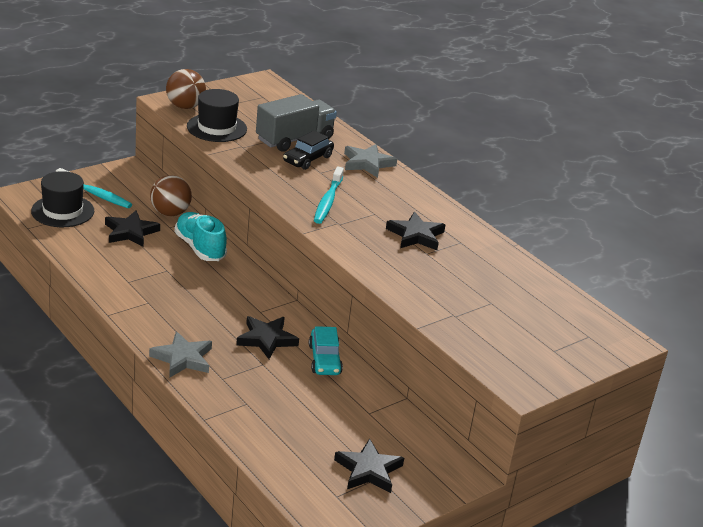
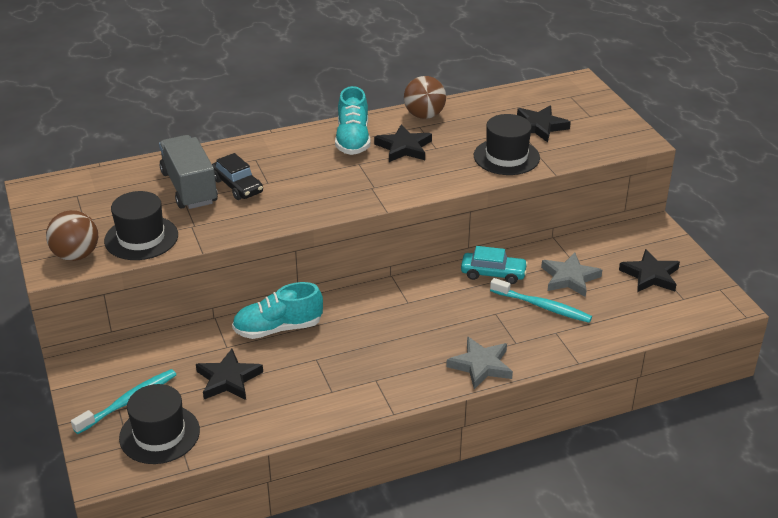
camera: 70 degrees left, 5 degrees up
brown ball [150,175,192,216] -> brown ball moved to [404,76,446,119]
black star [236,316,299,359] -> black star moved to [517,106,571,142]
turquoise toothbrush [314,167,344,224] -> turquoise toothbrush moved to [490,278,592,323]
grey star [344,144,397,178] -> grey star moved to [541,253,602,297]
none -> turquoise shoe [335,86,370,155]
none -> black hat [474,114,540,175]

